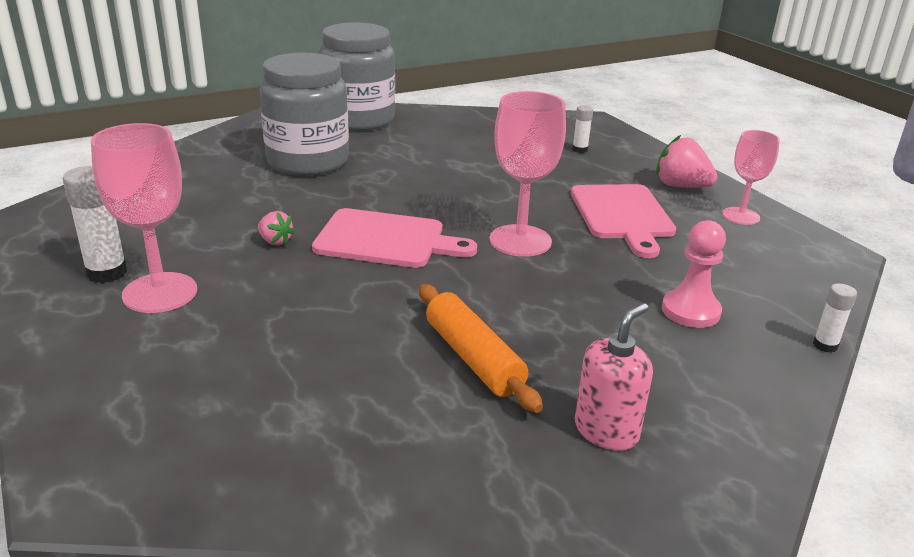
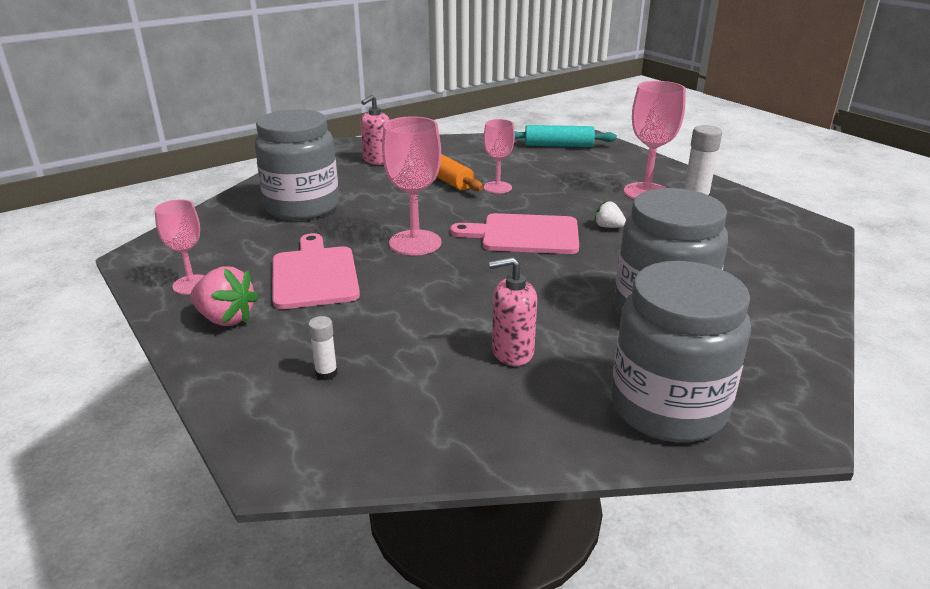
camera: 175 degrees right, 0 degrees up
pink strawberry [258,211,295,246] -> white strawberry [594,200,626,228]
pink pawn [662,220,726,328] -> grey jar [254,109,339,221]
white glue stick [813,283,857,353] -> none
none -> pink goblet [484,119,515,194]
none -> pink soap dispenser [489,257,537,366]
none -> turquoise rolling pin [514,125,617,147]

